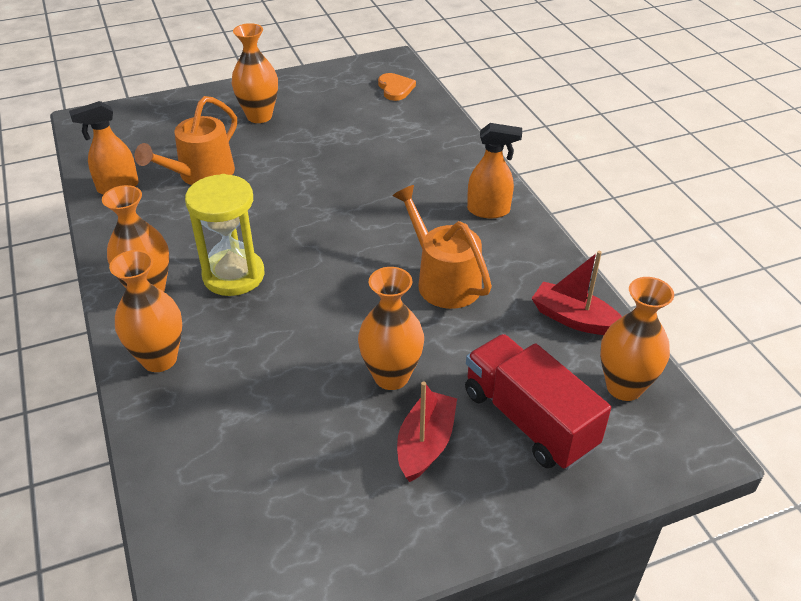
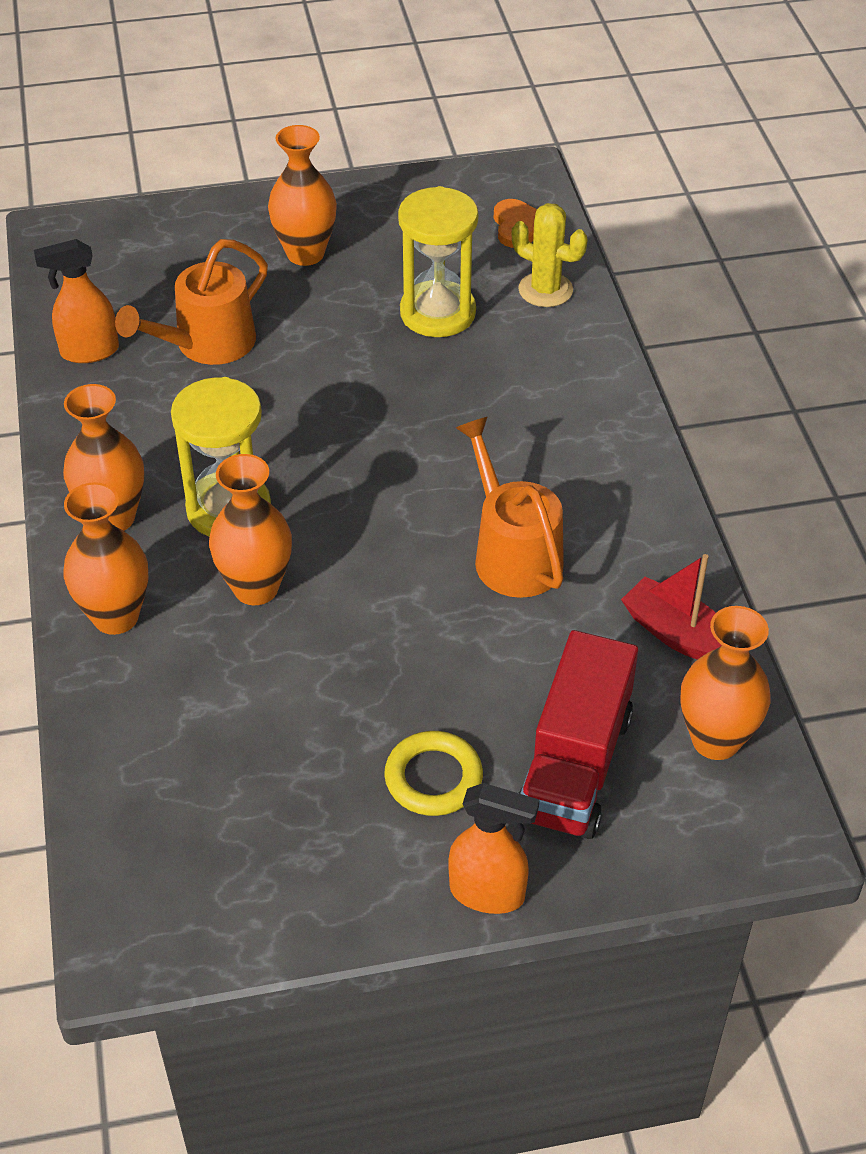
camera: 10 degrees right, 5 degrees up
orange vase [358,267,424,390] -> orange vase moved to [209,454,292,605]
red boat [397,381,457,482] -> yellow ring [384,731,483,816]
red truck [465,334,611,470] -> red truck turned 135 degrees counterclockwise [518,630,638,839]
orange spray bottle [467,123,522,218] -> orange spray bottle moved to [448,783,539,914]
none -> yellow hourglass [398,186,478,337]
none -> yellow cactus [512,203,588,307]

